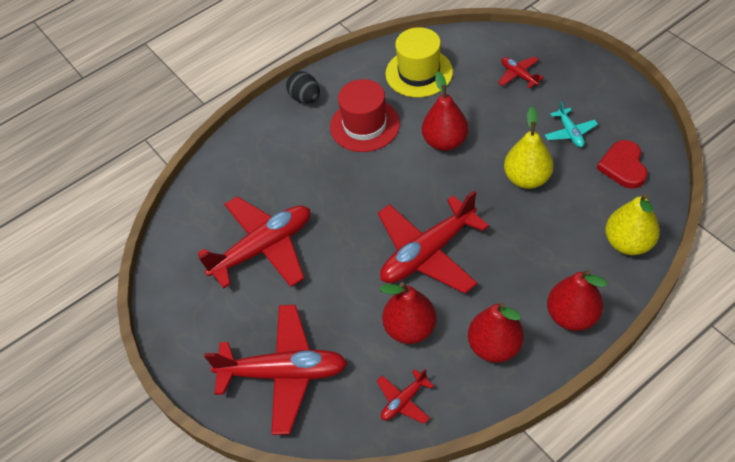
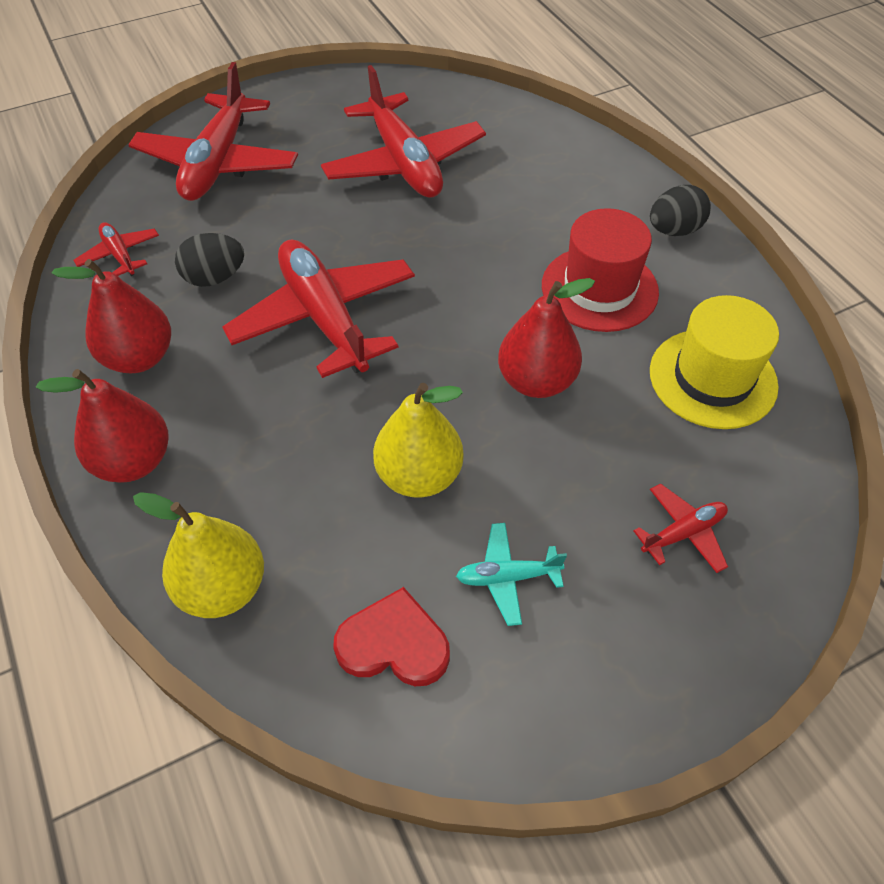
camera: 95 degrees right, 0 degrees up
red pear [380,282,437,344] -> black egg [175,233,244,287]

